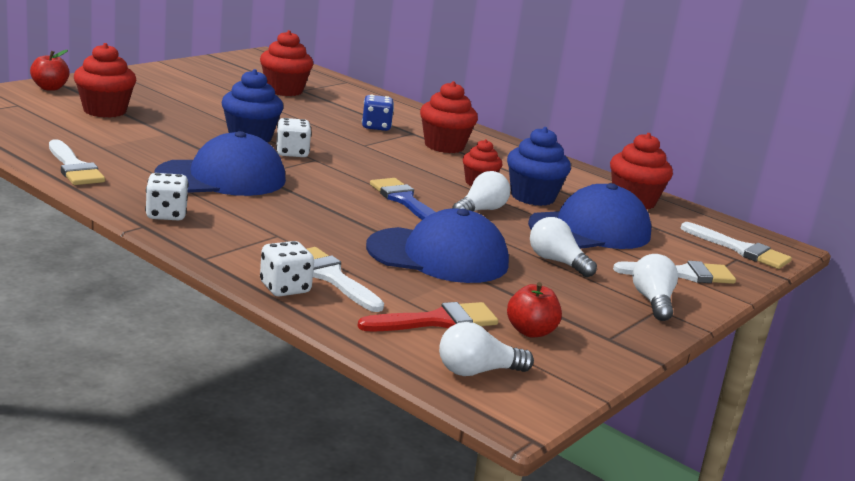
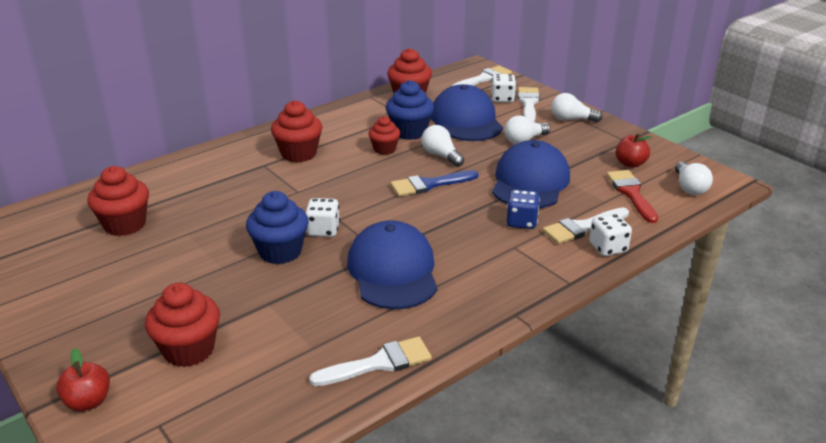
camera: 75 degrees left, 10 degrees up
white dice [145,173,189,220] -> white dice moved to [491,74,516,103]
blue dice [362,95,394,131] -> blue dice moved to [506,190,540,229]

